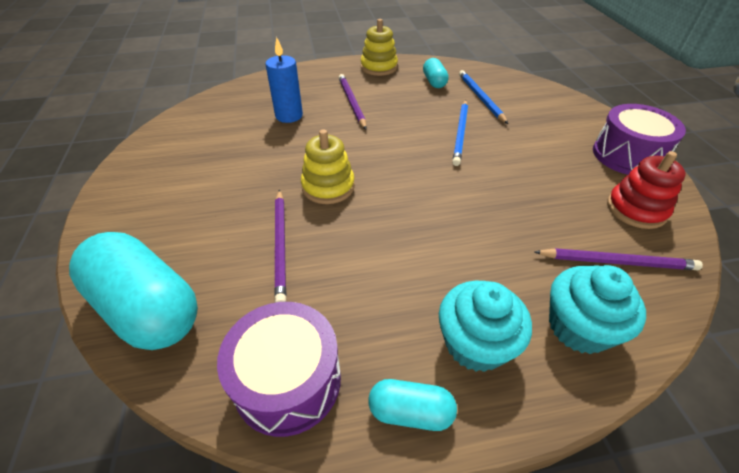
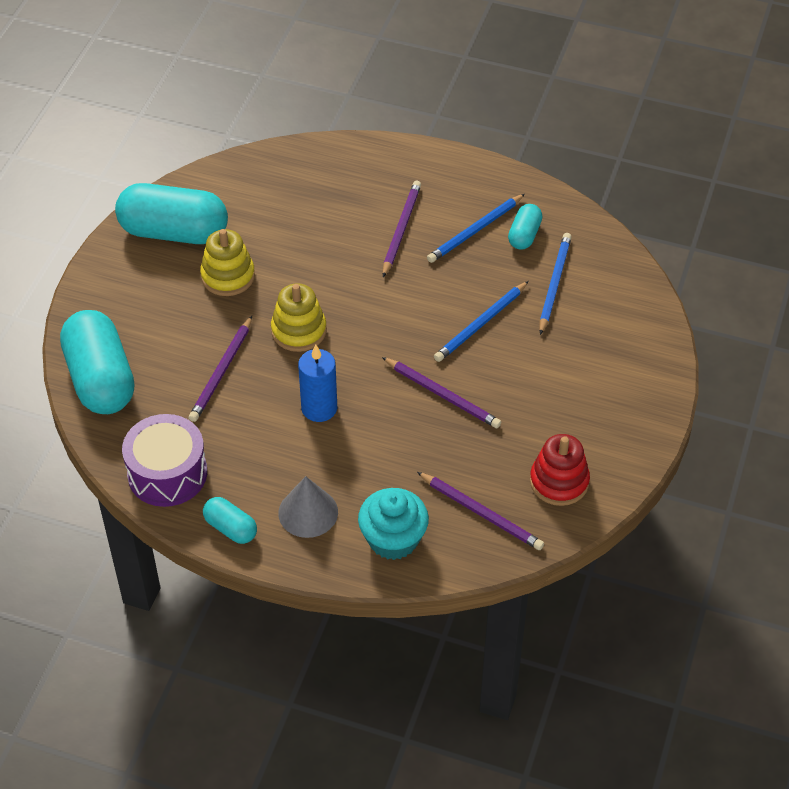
camera: 30 degrees right, 5 degrees up
blue candle [265,37,303,123] -> blue candle moved to [298,344,337,422]
yellow stacking toy [361,19,398,76] -> yellow stacking toy moved to [200,229,255,296]
turquoise cupcake [439,281,532,372] -> grey cone [278,476,338,538]
purple drum [593,104,686,175] -> none
none -> turquoise capsule [115,183,228,244]
none -> purple pencil [382,357,501,428]
none -> blue pencil [427,194,525,263]

